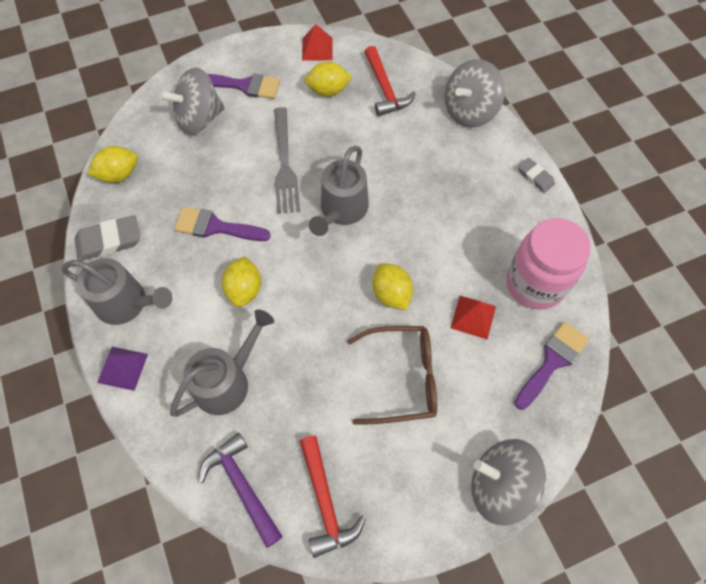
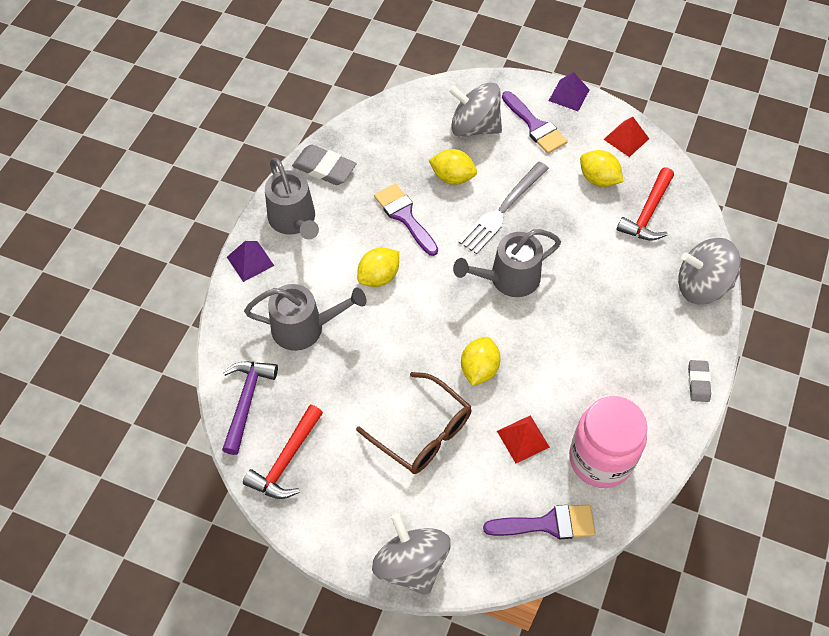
camera: 45 degrees right, 5 degrees down
yellow lemon [87,146,138,183] -> yellow lemon moved to [429,149,477,185]
none -> purple pyramid [549,72,590,111]

